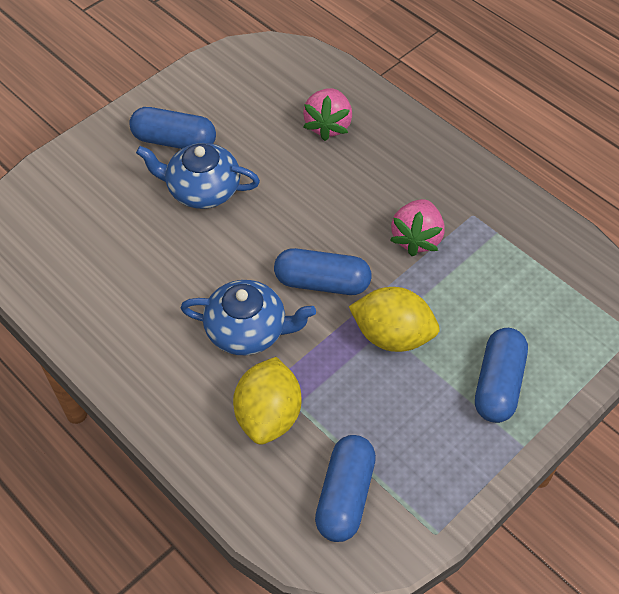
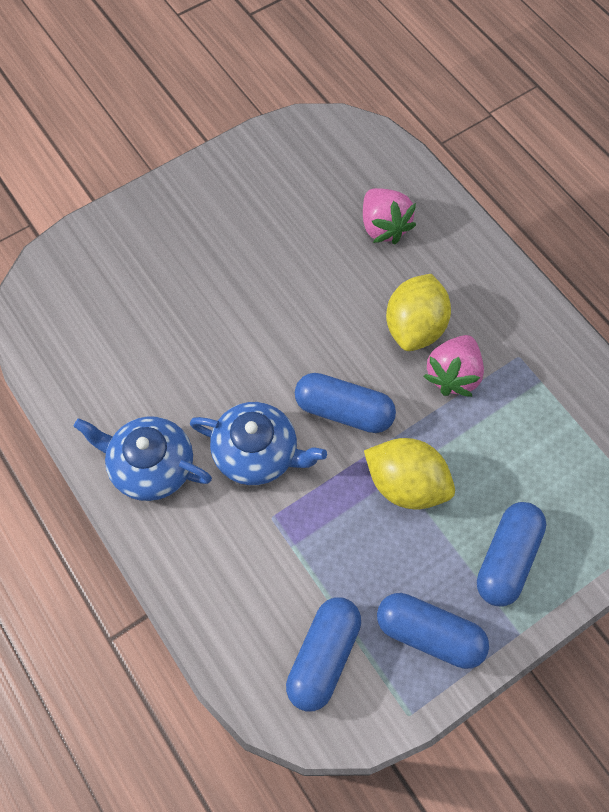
camera: 10 degrees right, 10 degrees up
blue capsule [129,107,216,149] -> blue capsule moved to [377,593,489,669]
blue teapot [136,143,260,209] -> blue teapot moved to [73,416,212,501]
yellow lemon [233,357,302,445] -> yellow lemon moved to [386,274,451,351]
pink strawberry [303,88,352,141] -> pink strawberry turned 45 degrees counterclockwise [363,188,416,244]

